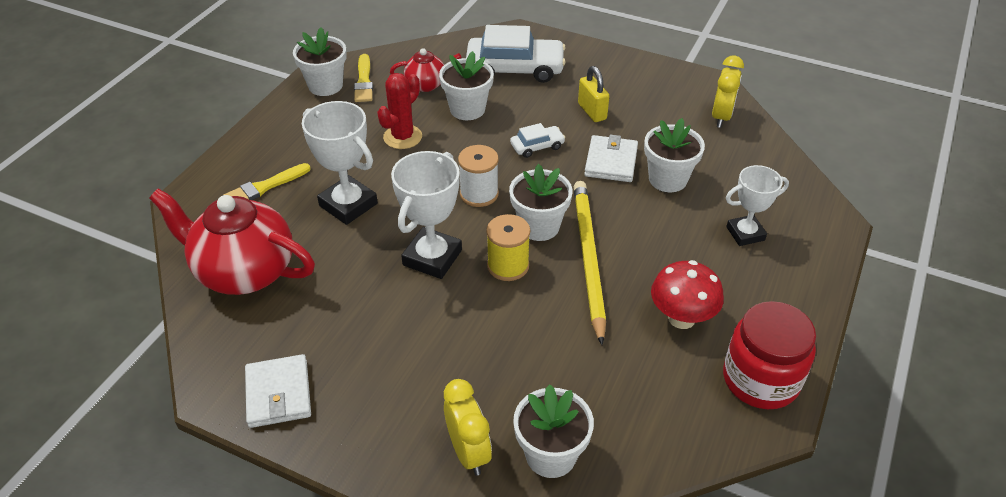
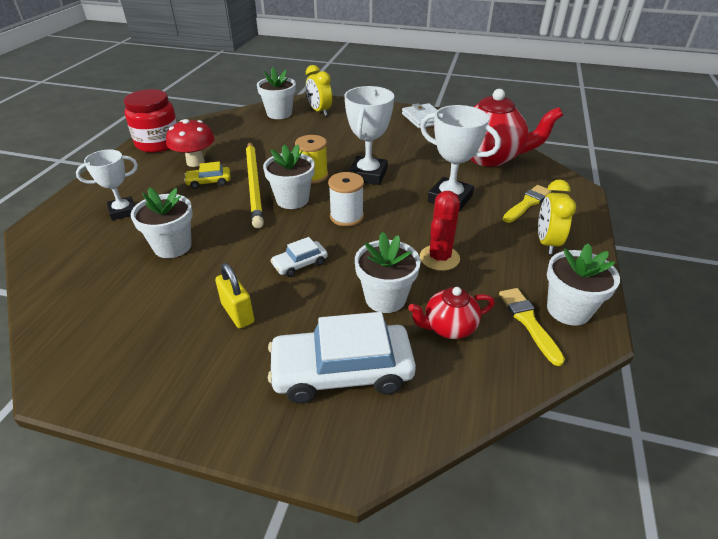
camera: 170 degrees right, 5 degrees down
white wallet [584,135,638,182] -> none
yellow clock [712,56,744,128] -> yellow clock moved to [538,180,576,254]
none -> yellow car [184,161,231,189]

